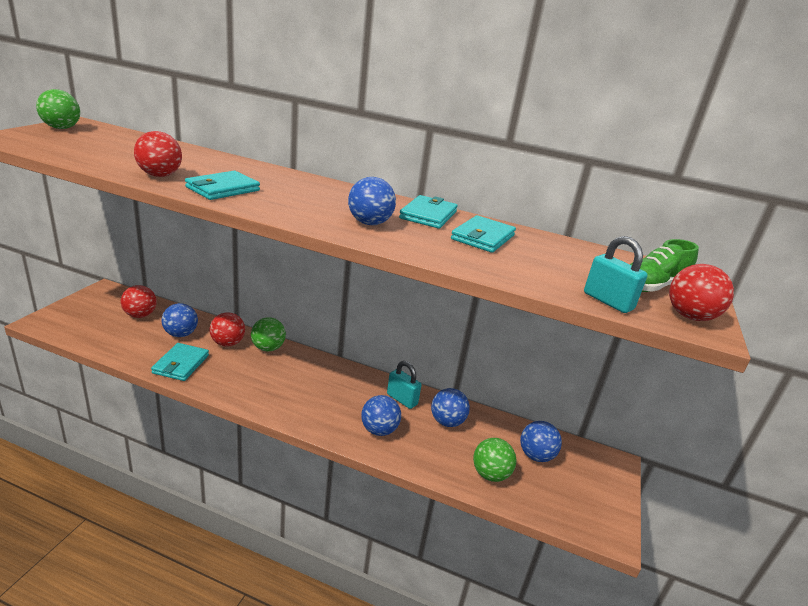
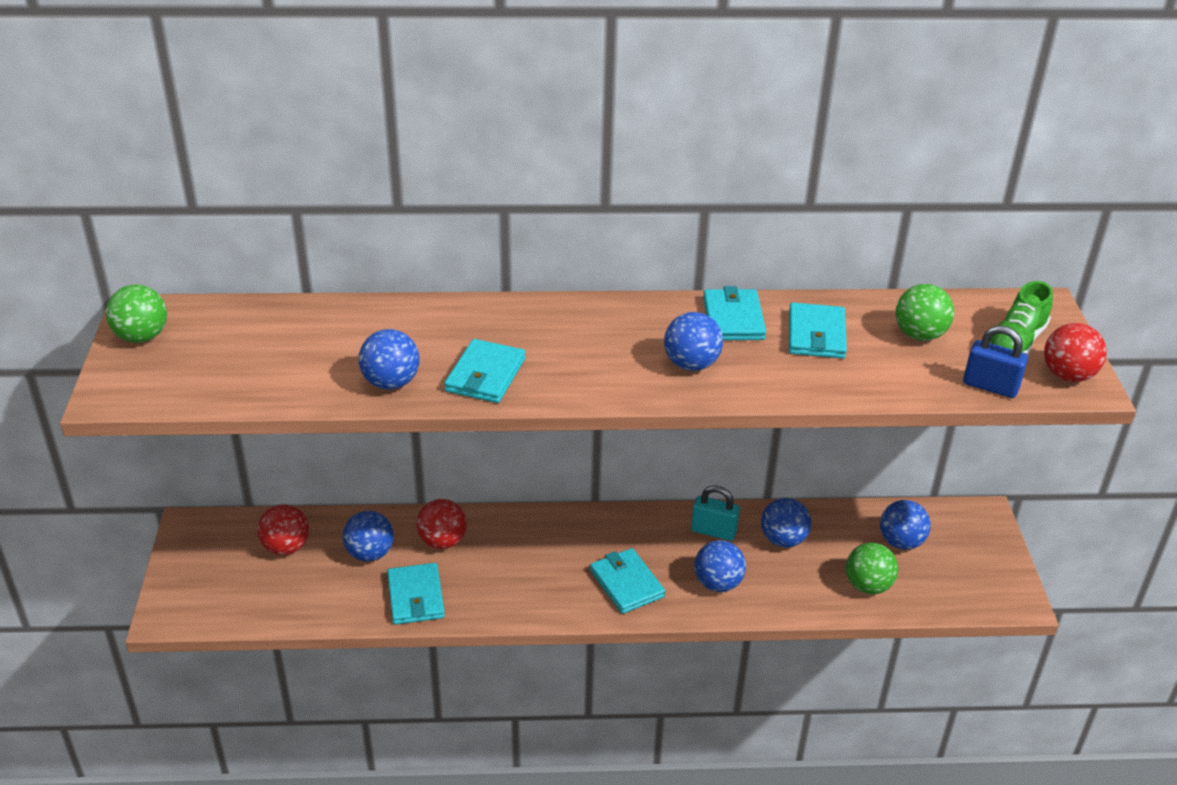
camera: 20 degrees left, 10 degrees up
red ball [134,131,182,177] -> blue ball [359,329,420,390]
green ball [251,317,286,351] -> green ball moved to [896,284,954,341]
turquoise padlock [584,236,648,313] -> blue padlock [963,325,1028,398]
none -> turquoise wallet [590,548,665,614]

